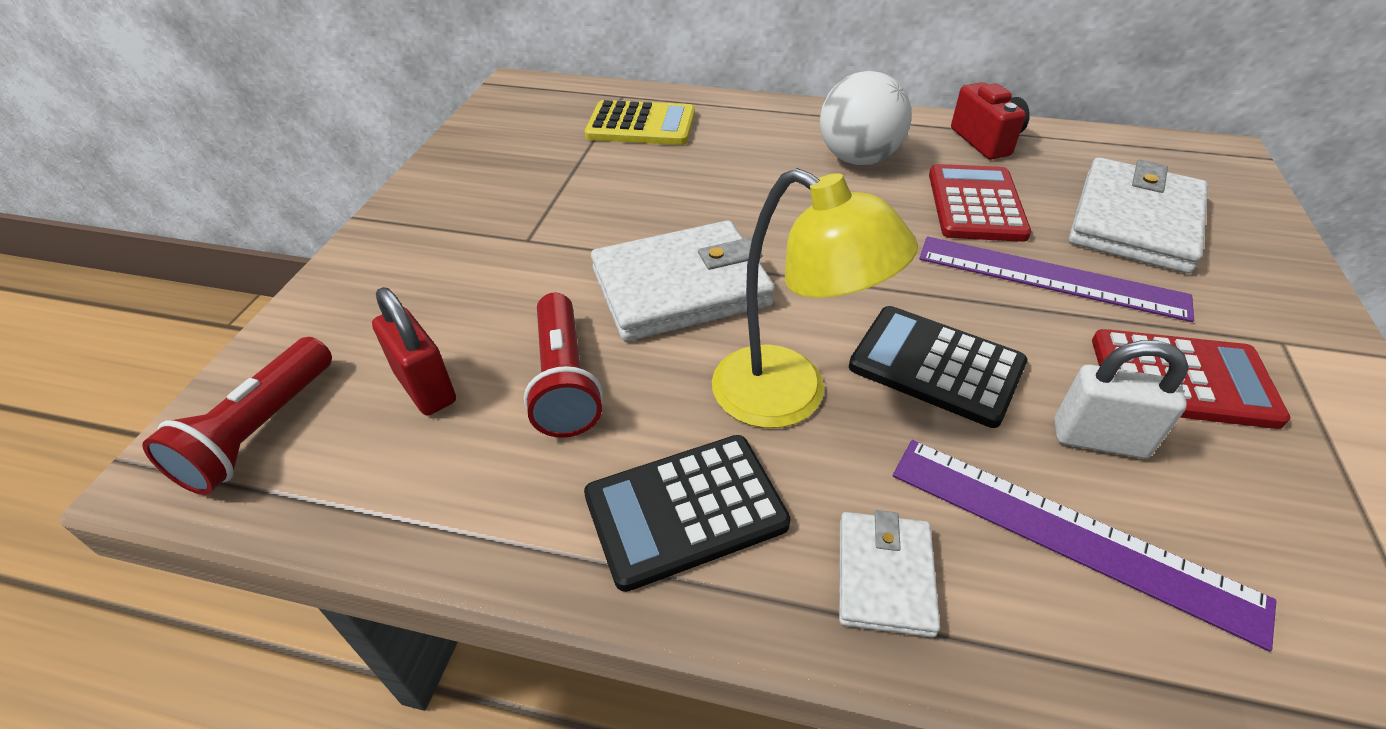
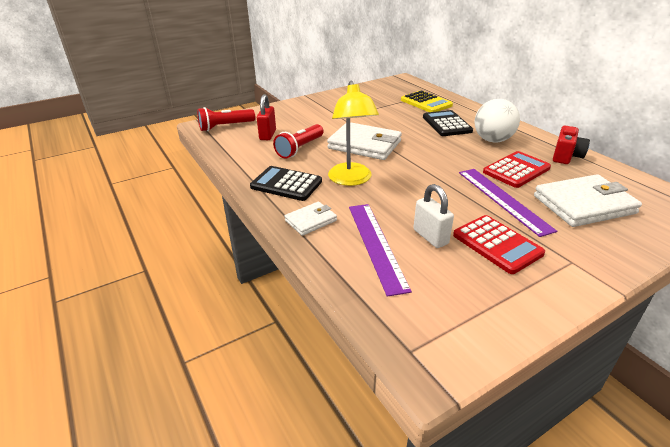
camera: 45 degrees right, 10 degrees down
black calculator [849,306,1027,428] -> black calculator moved to [423,110,473,136]

